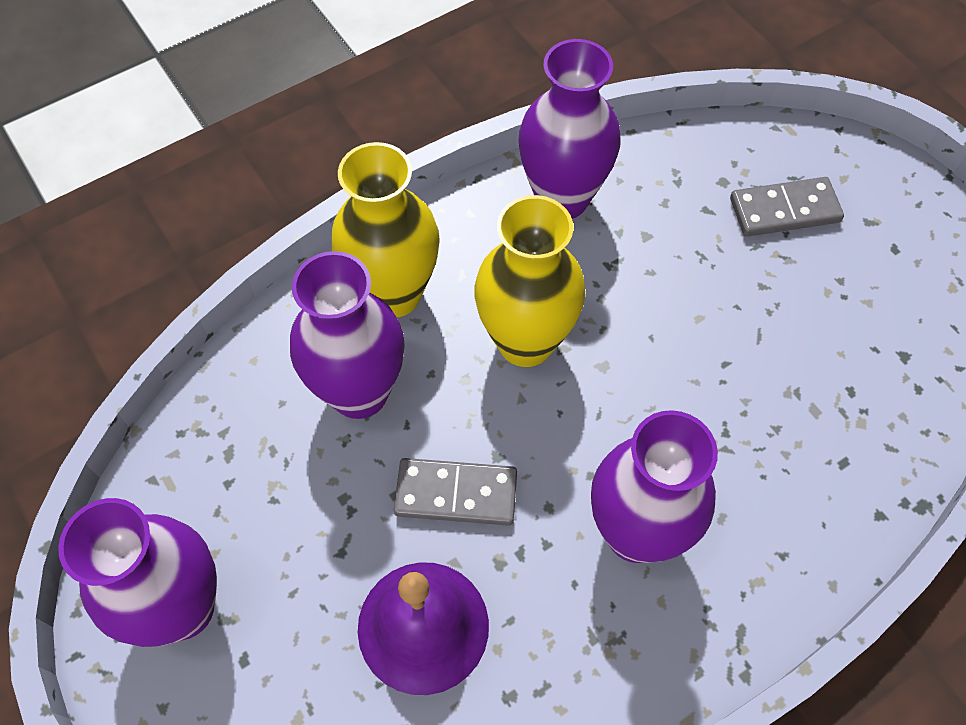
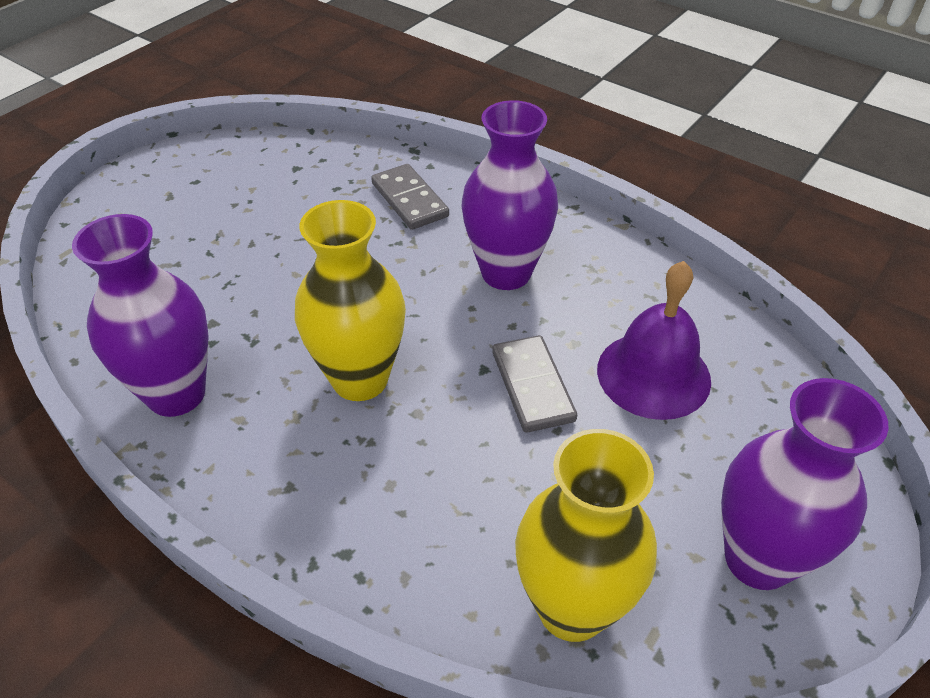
camera: 110 degrees left, 15 degrees down
purple vase [290,251,405,419] -> none
yellow vase [331,142,440,317] -> yellow vase moved to [515,429,657,642]
grey domino [730,177,844,237] -> grey domino moved to [371,164,449,230]

